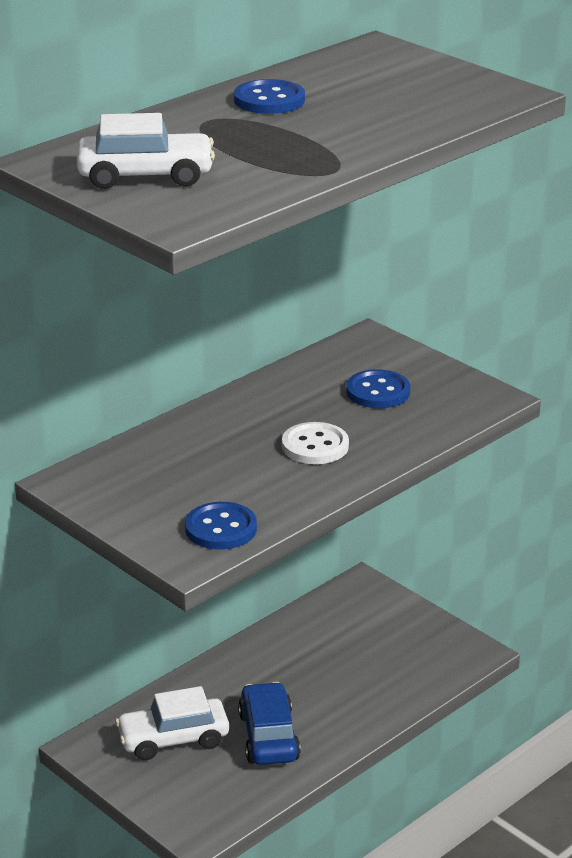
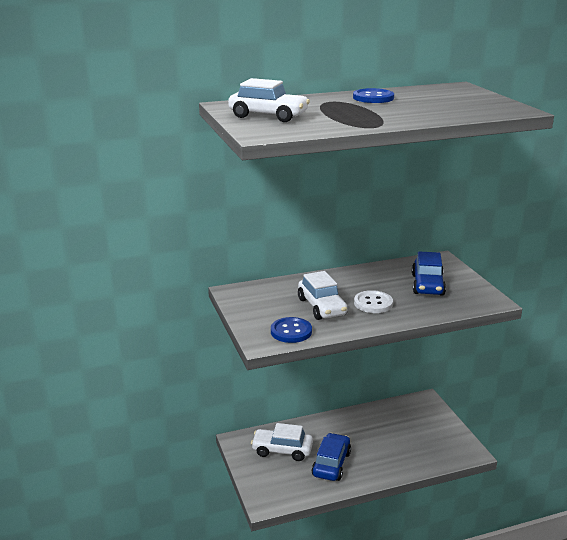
camera: 25 degrees right, 5 degrees down
blue button [346,369,410,408] -> blue car [412,251,446,296]
none -> white car [298,271,348,320]

